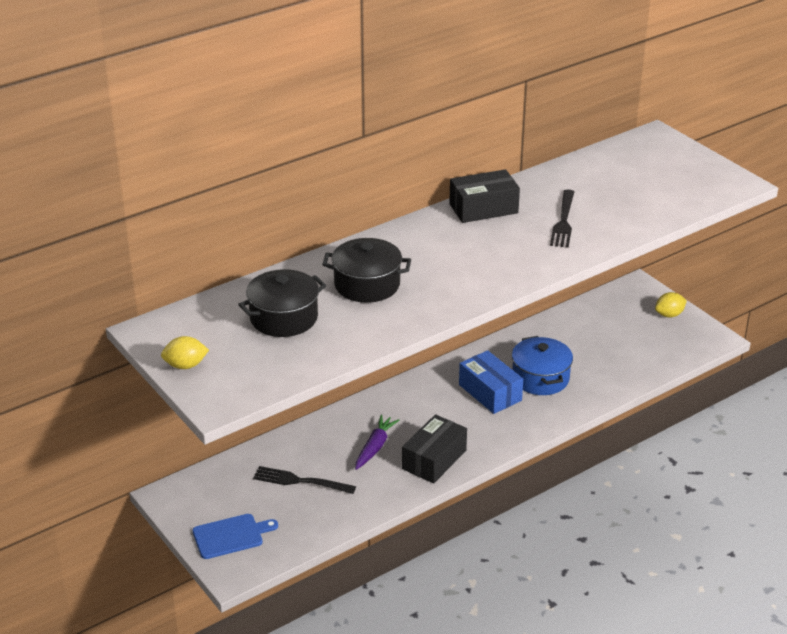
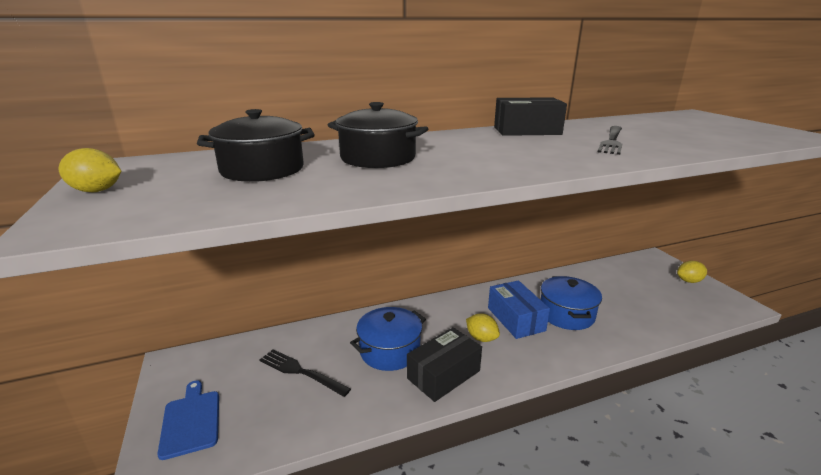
camera: 15 degrees right, 10 degrees down
blue cutting board [192,514,278,559] -> blue cutting board turned 105 degrees counterclockwise [157,380,219,460]
purple carrot [355,415,400,470] -> blue pot [350,307,426,371]
none -> yellow lemon [466,313,500,342]

